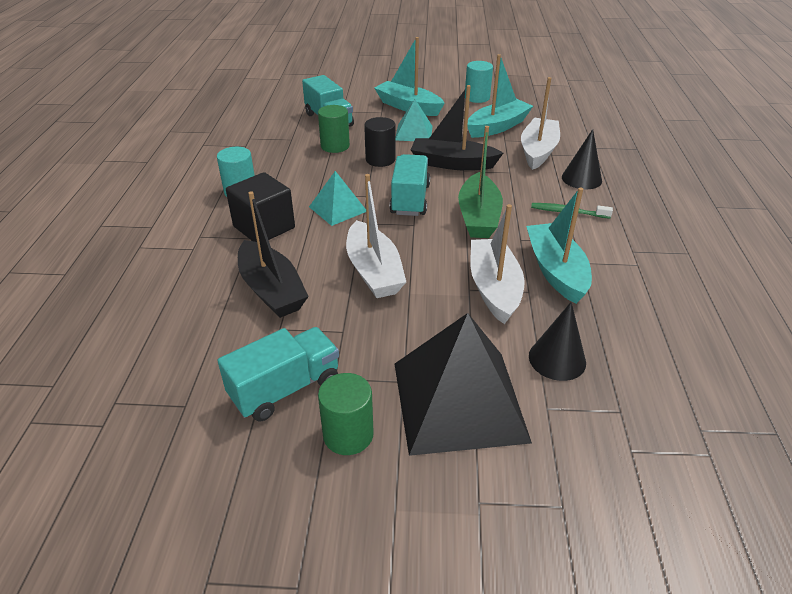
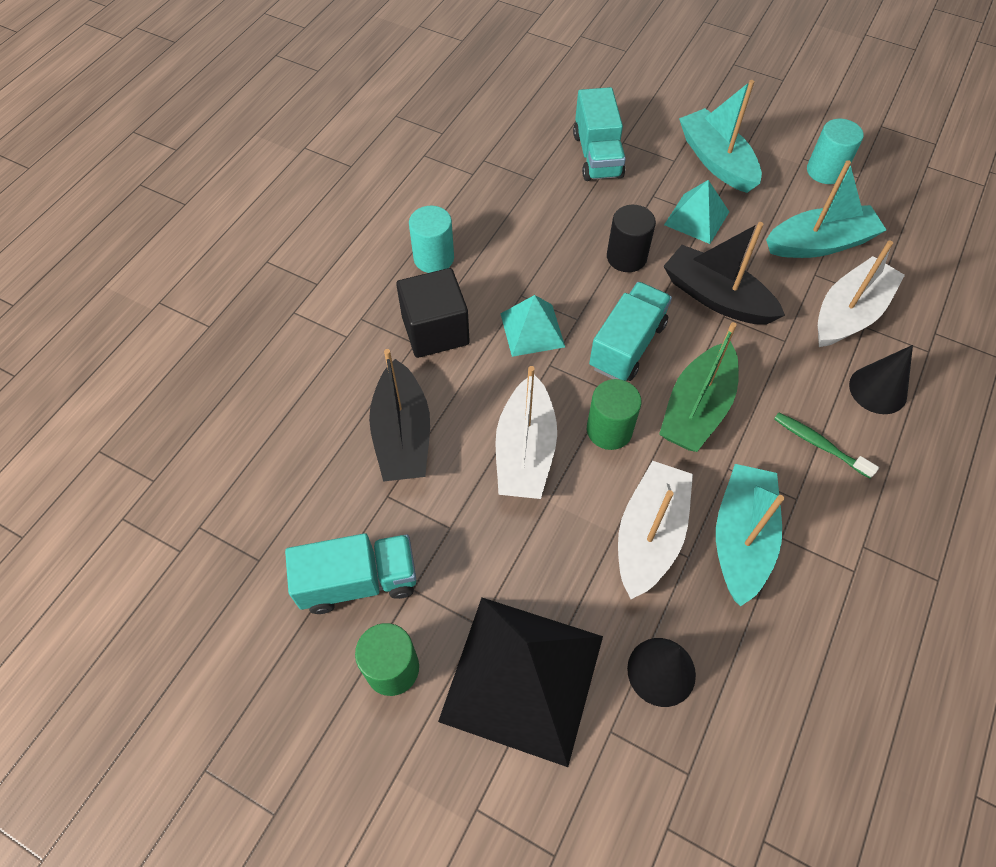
camera: 25 degrees right, 20 degrees up
green cylinder [318,105,350,153] -> green cylinder moved to [587,379,642,450]

